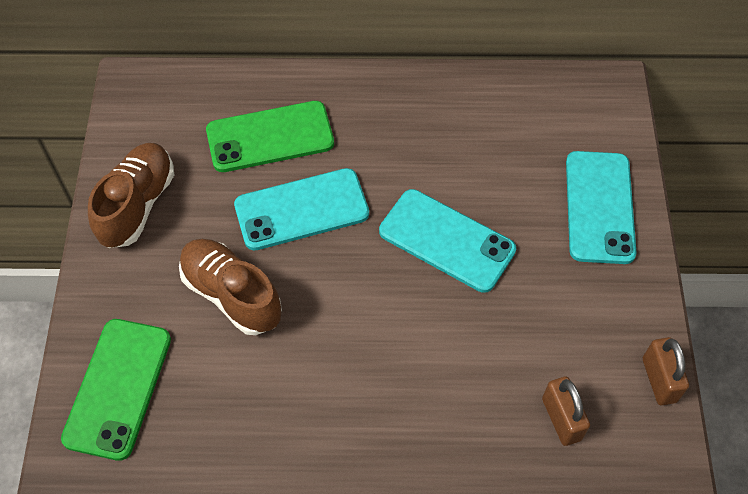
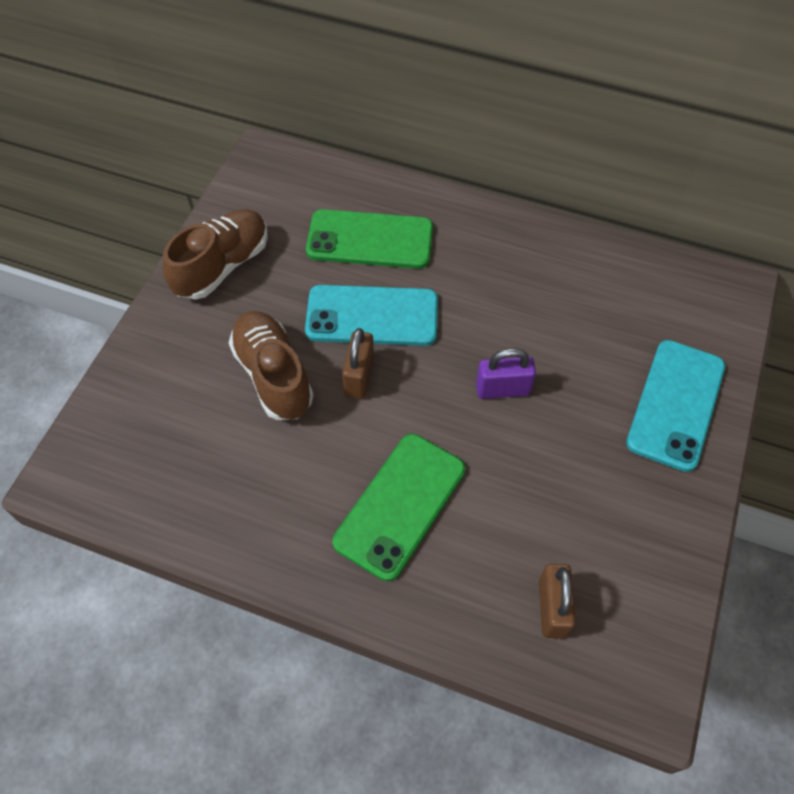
camera: 20 degrees right, 0 degrees up
green phone [61,319,171,461] -> green phone moved to [333,434,465,581]
turquoise phone [379,189,516,293] -> purple padlock [476,348,536,399]
brown padlock [643,337,689,405] -> brown padlock moved to [342,328,374,399]

